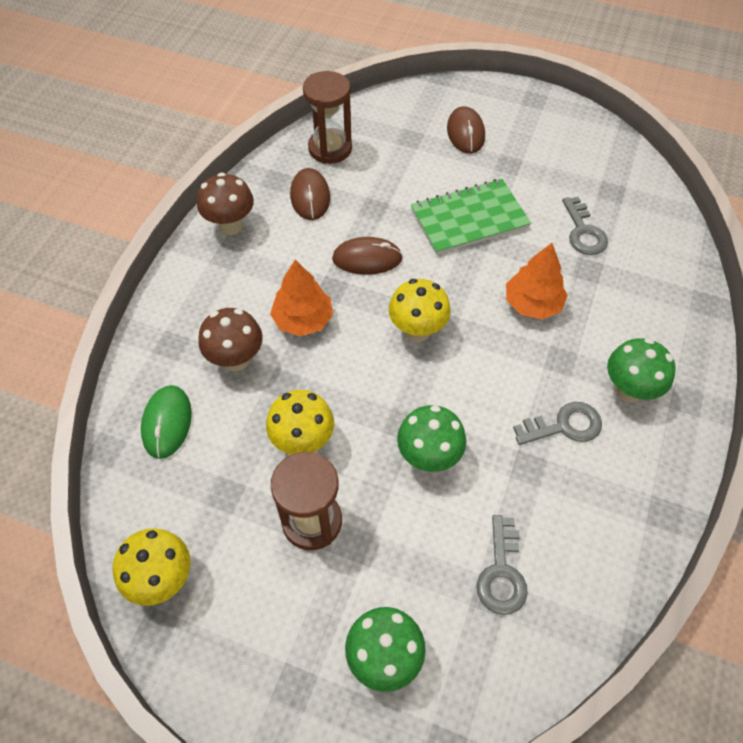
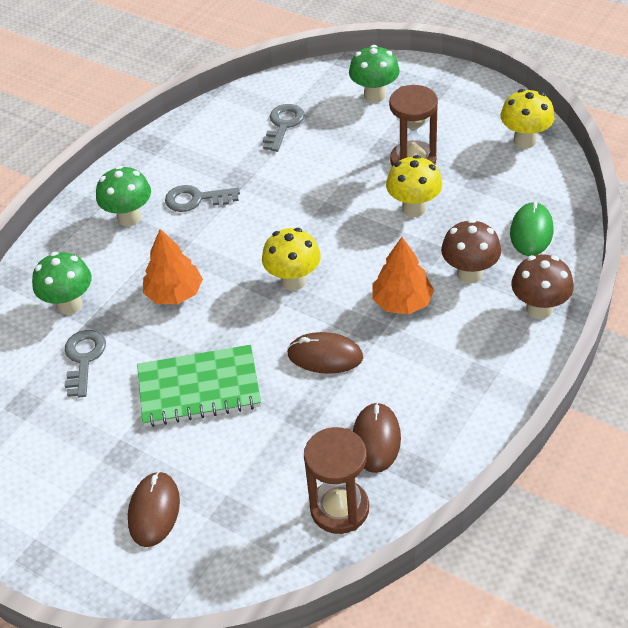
camera: 165 degrees left, 10 degrees down
brown mushroom [197,173,254,235] -> brown mushroom moved to [511,254,574,319]
green mushroom [397,405,466,472] -> green mushroom moved to [32,252,92,315]

